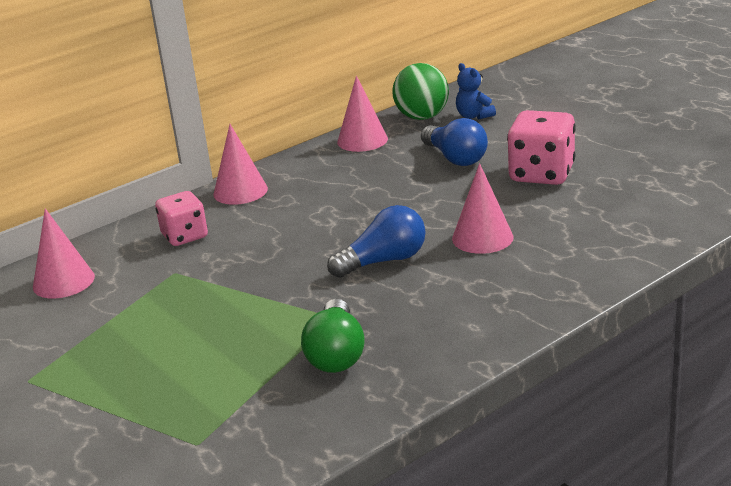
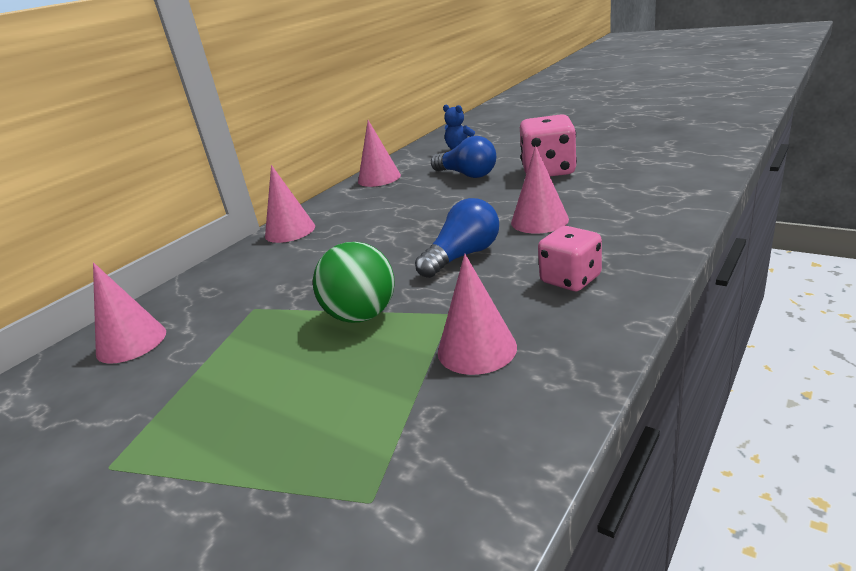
camera: 15 degrees left, 0 degrees up
pink dice [155,191,208,246] -> pink dice moved to [538,226,602,291]
green light bulb [301,299,365,373] -> pink cone [438,254,517,375]
green ball [392,63,449,120] -> green ball moved to [313,242,395,323]

